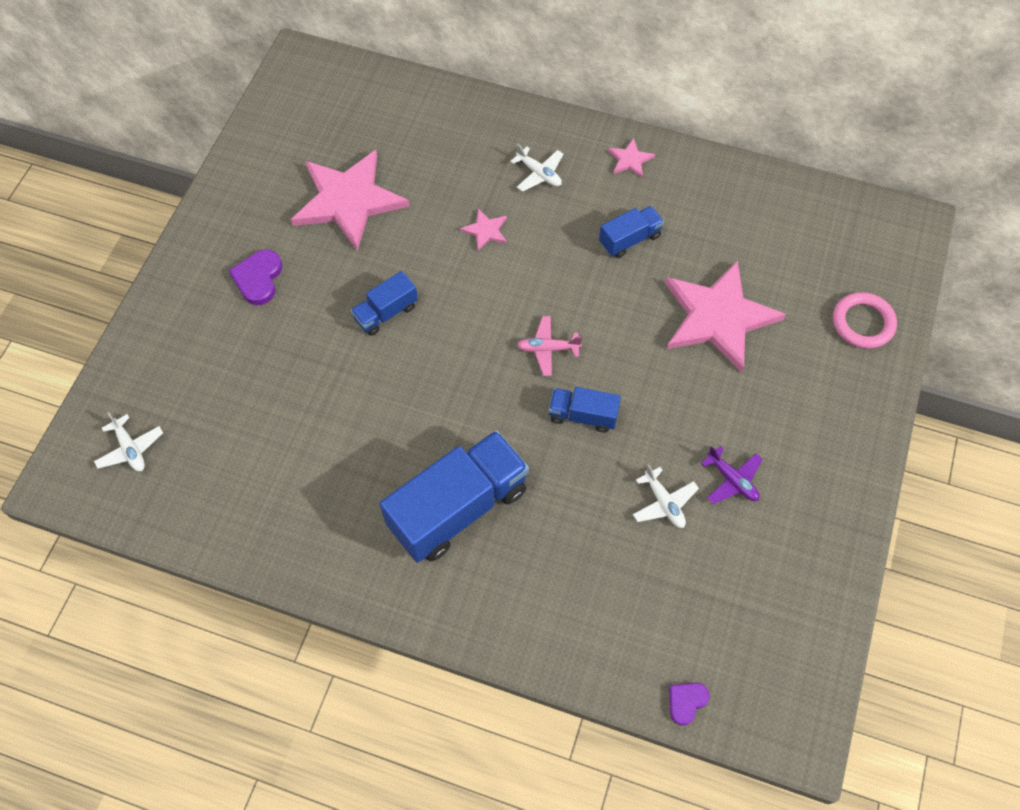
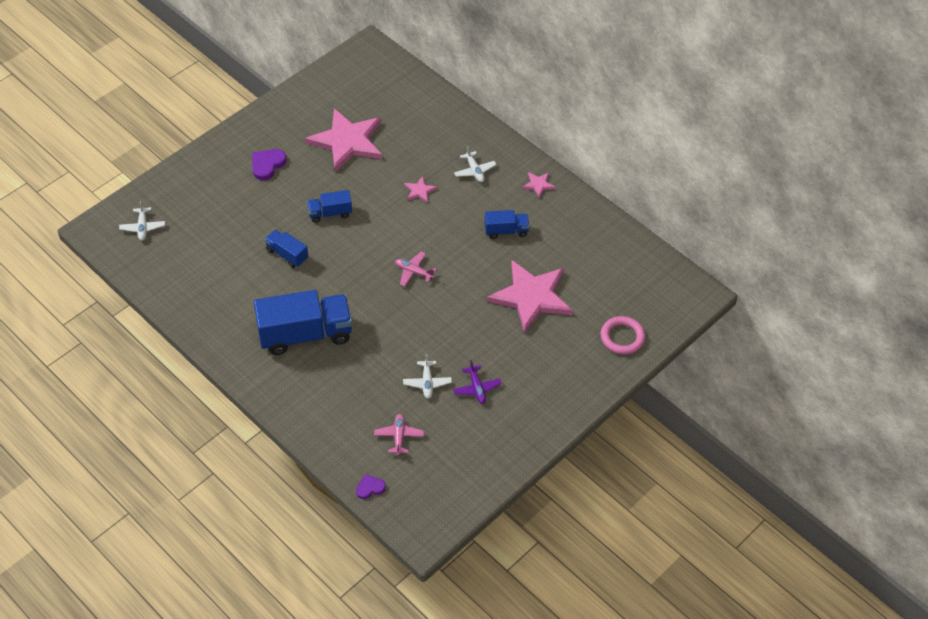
camera: 25 degrees right, 10 degrees down
blue truck [549,387,621,433] -> blue truck moved to [264,230,308,268]
none -> pink plane [374,414,424,455]

